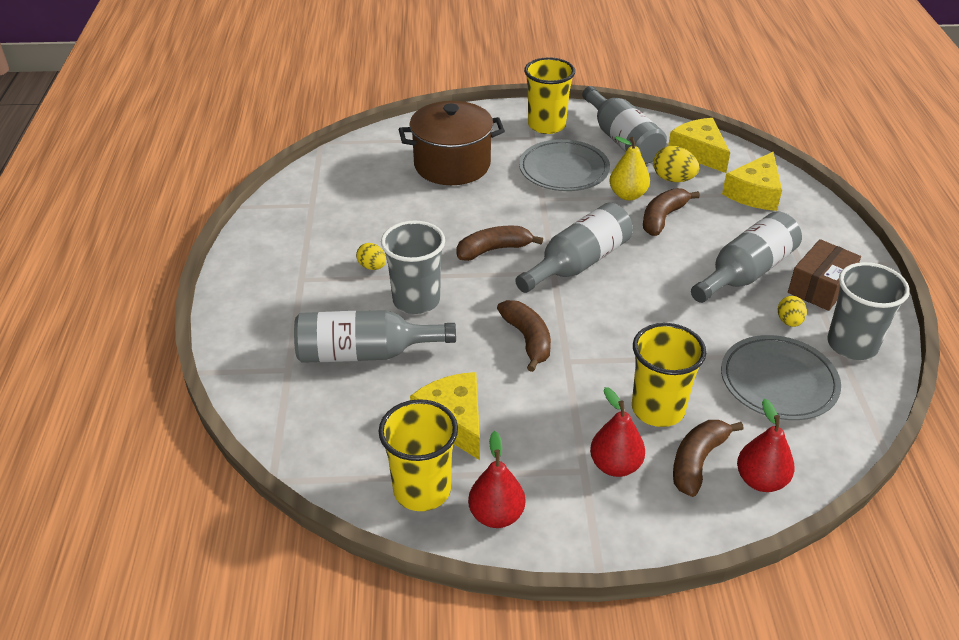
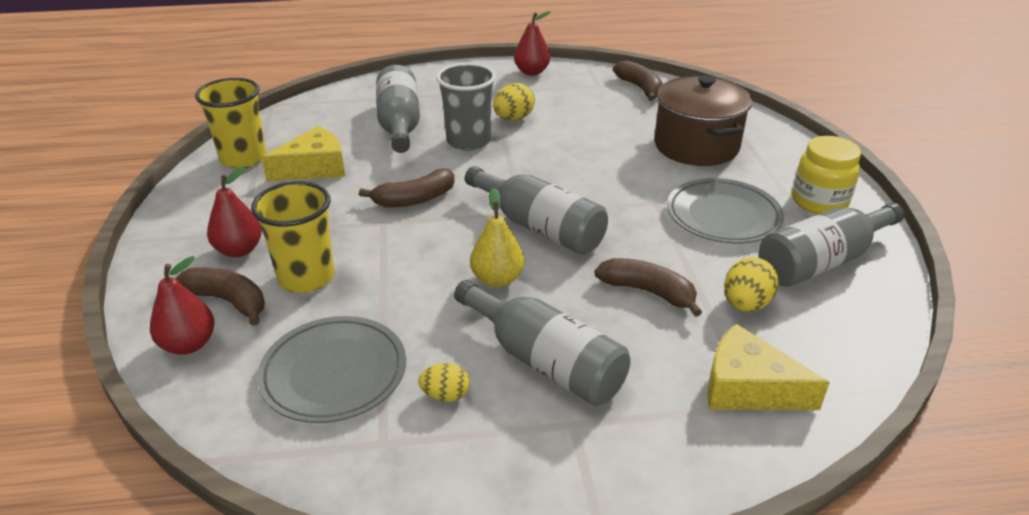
camera: 85 degrees right, 5 degrees down
yellow egg [356,243,386,270] -> yellow egg [493,83,535,121], size x1.52
brown banana [456,226,543,261] -> brown banana moved to [613,60,663,101]
red pear [468,431,525,528] -> red pear moved to [514,11,551,76]
yellow cup [524,57,575,134] -> yellow jar [792,136,861,214]
yellow pear [610,136,650,201] -> yellow pear moved to [470,188,524,287]
yellow cheese [668,118,730,173] -> none
brown box [788,239,861,311] -> none
grey cup [827,262,910,360] -> none

